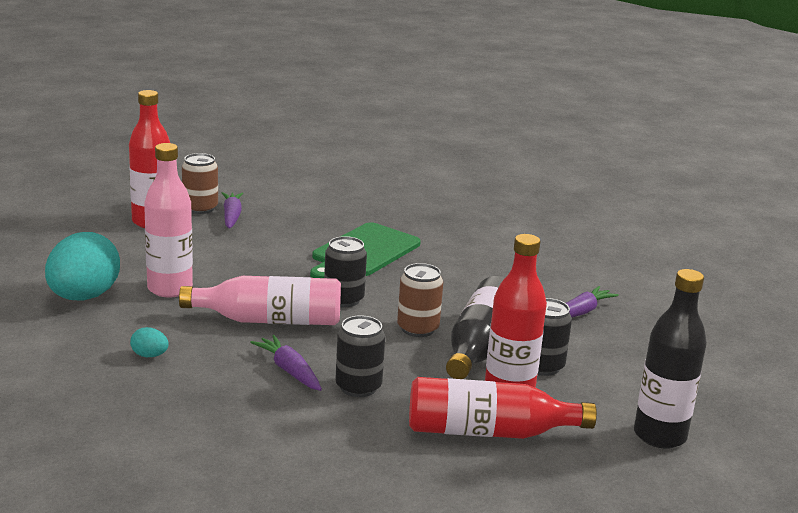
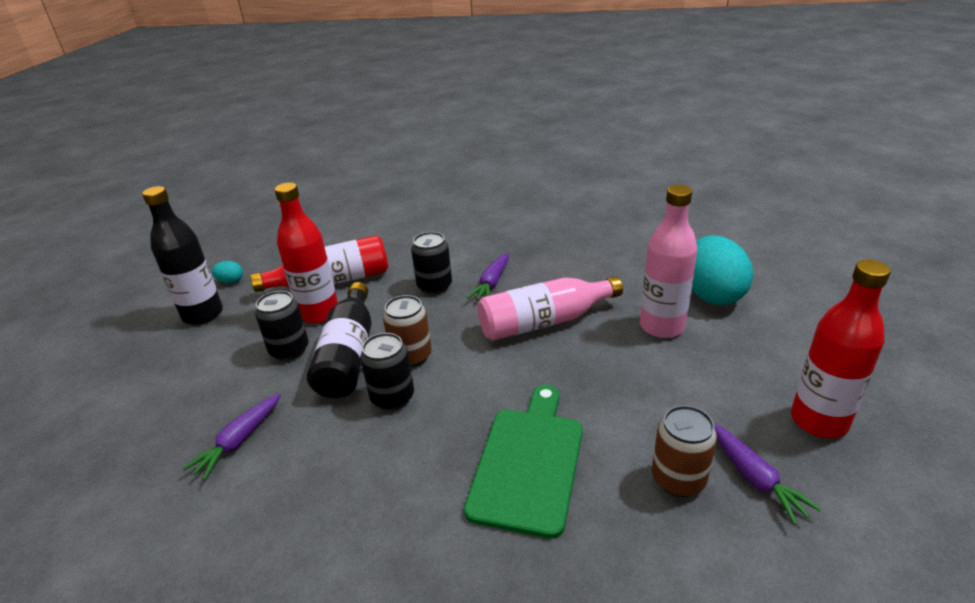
camera: 165 degrees right, 10 degrees up
turquoise egg [130,327,169,357] -> turquoise egg moved to [211,261,243,283]
brown can [182,153,218,214] -> brown can moved to [652,405,717,497]
purple carrot [250,335,322,391] -> purple carrot turned 75 degrees clockwise [467,253,509,300]
black can [324,236,367,307] -> black can moved to [360,333,414,410]

